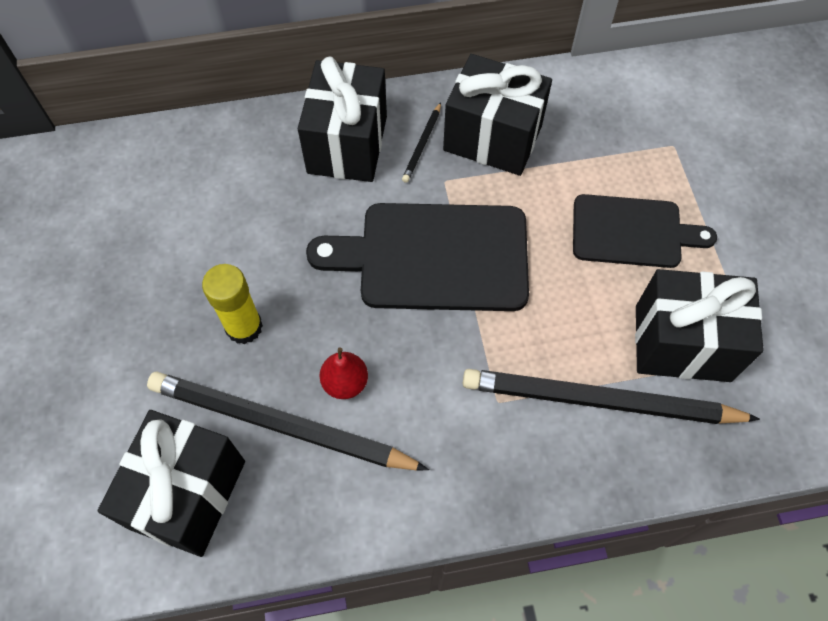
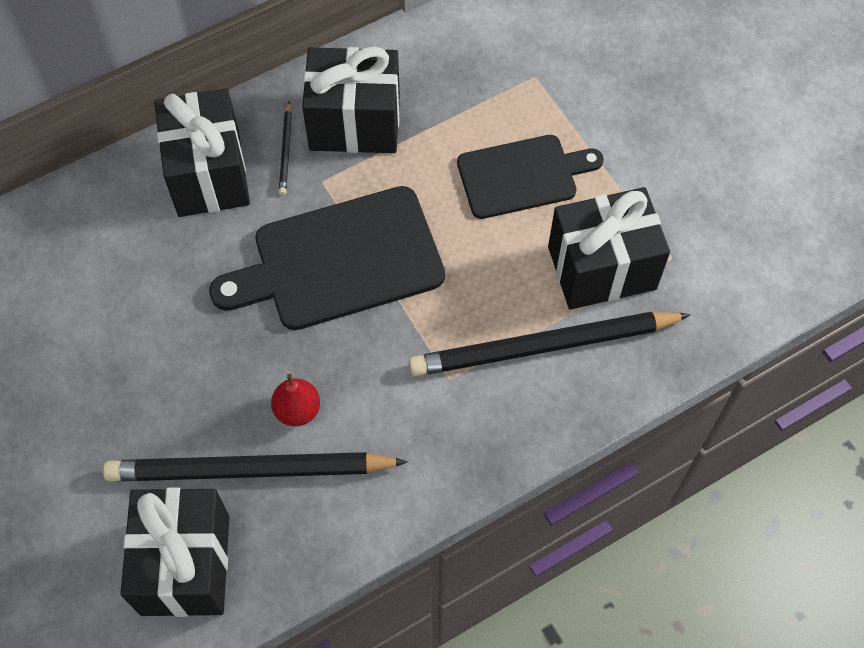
camera: 20 degrees left, 0 degrees up
yellow glue stick [202,264,263,344] -> none

